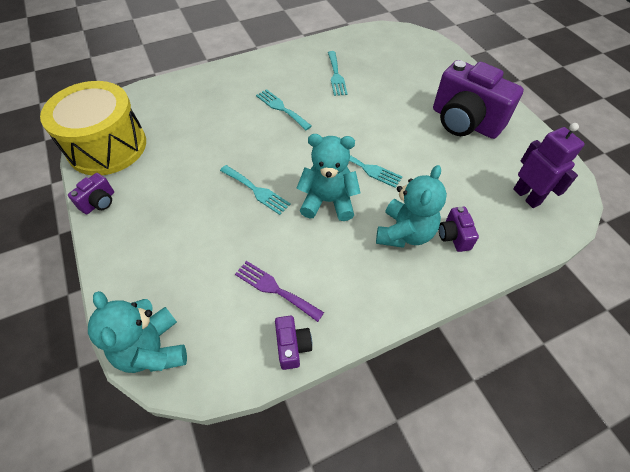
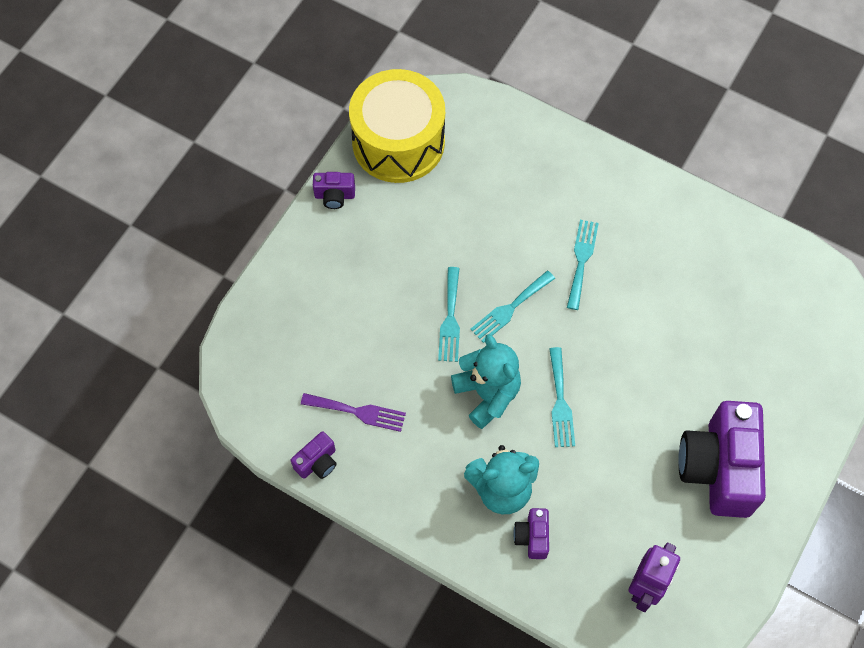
camera: 55 degrees right, 10 degrees up
turquoise teddy bear [88,291,187,373] -> none
purple fork [235,261,324,322] -> purple fork turned 105 degrees clockwise [301,393,406,432]
turquoise fork [328,51,347,96] -> turquoise fork moved to [470,271,555,343]
purple camera [439,207,479,252] -> purple camera turned 45 degrees counterclockwise [513,508,549,559]

